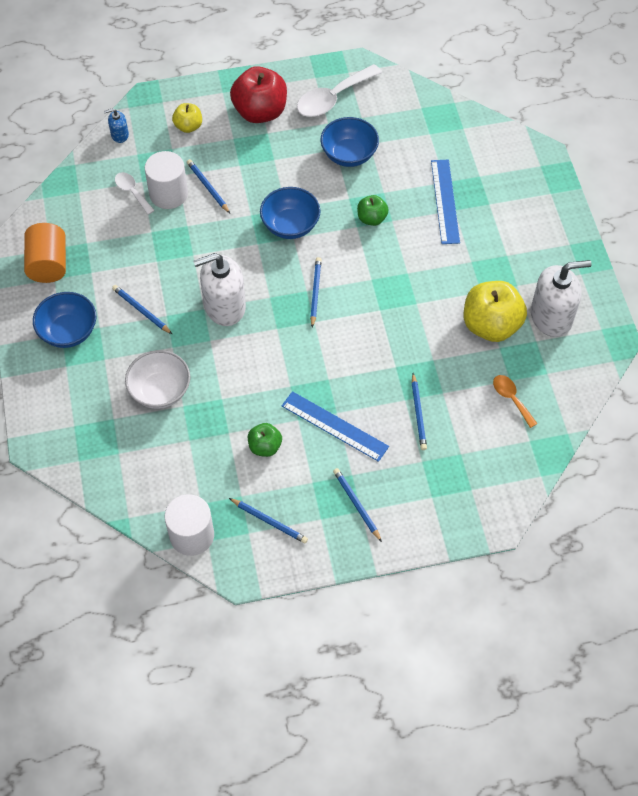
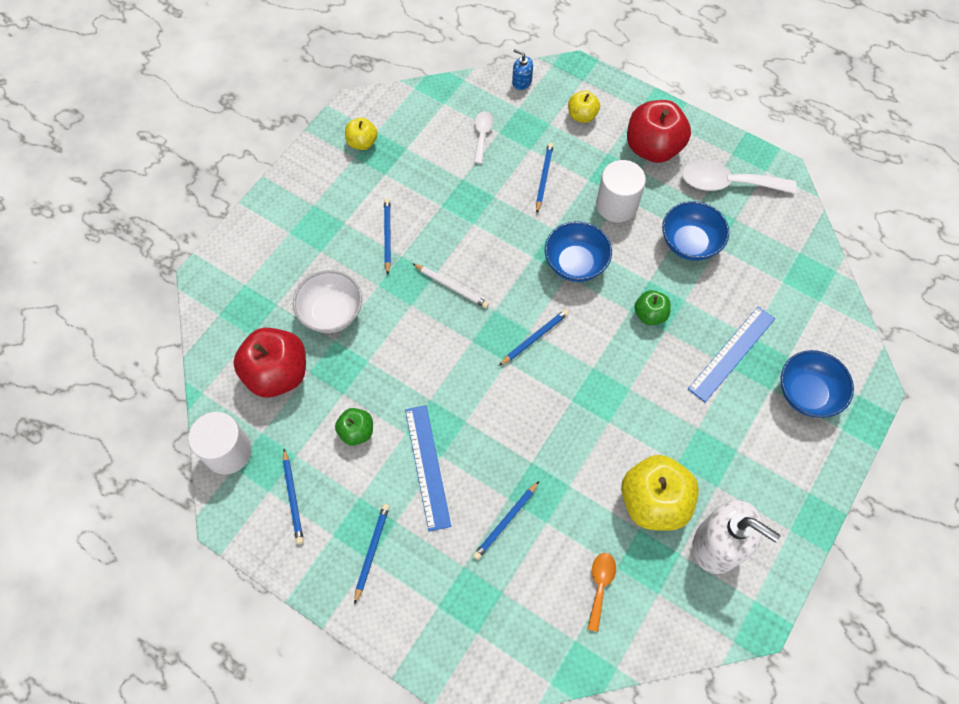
camera: 45 degrees right, 5 degrees up
orange cylinder [24,223,66,283] -> yellow apple [345,118,378,150]
blue bowl [33,292,96,348] -> blue bowl moved to [781,350,854,418]
white cylinder [145,151,188,209] -> white cylinder moved to [596,160,646,222]
white soap dispenser [193,253,246,326] -> white pencil [412,263,489,308]
none -> red apple [233,328,306,398]

